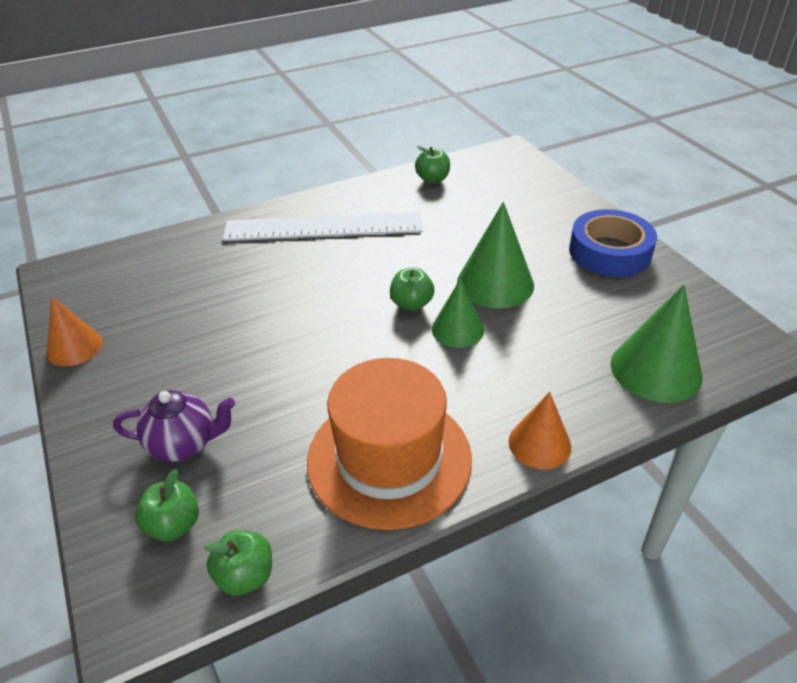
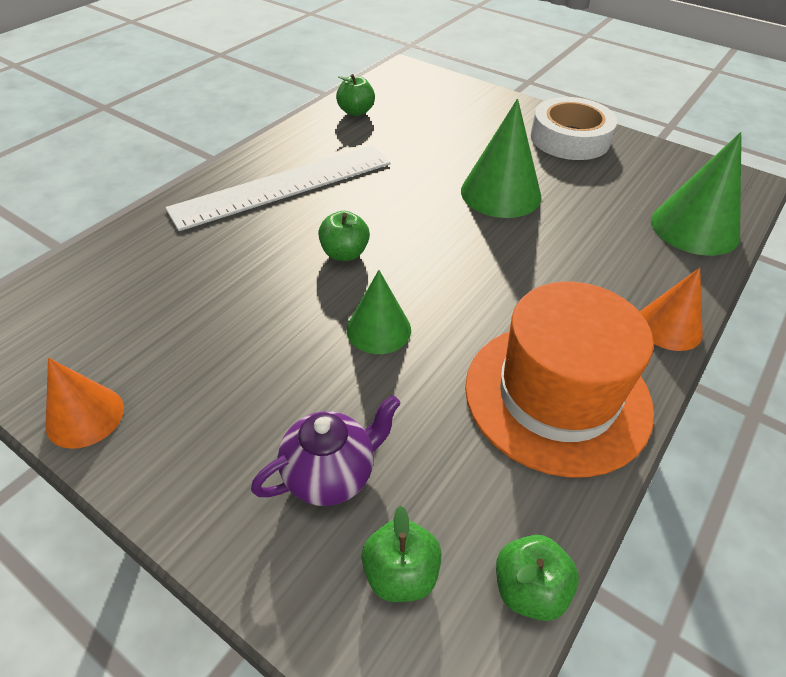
camera: 30 degrees left, 5 degrees up
green apple [390,268,434,311] -> green apple moved to [318,211,370,261]
green cone [432,278,484,348] -> green cone moved to [347,270,411,354]
blue tape [569,209,657,277] -> white tape [531,97,617,160]

